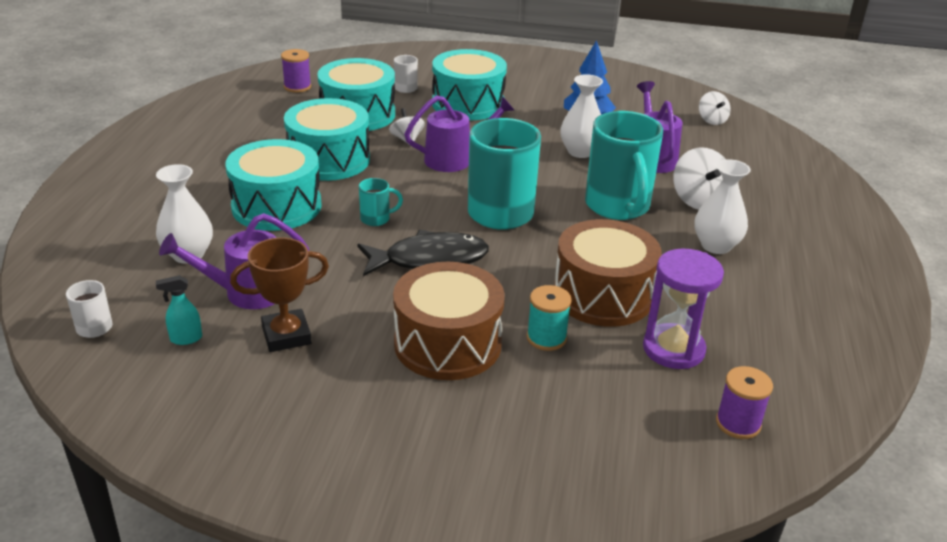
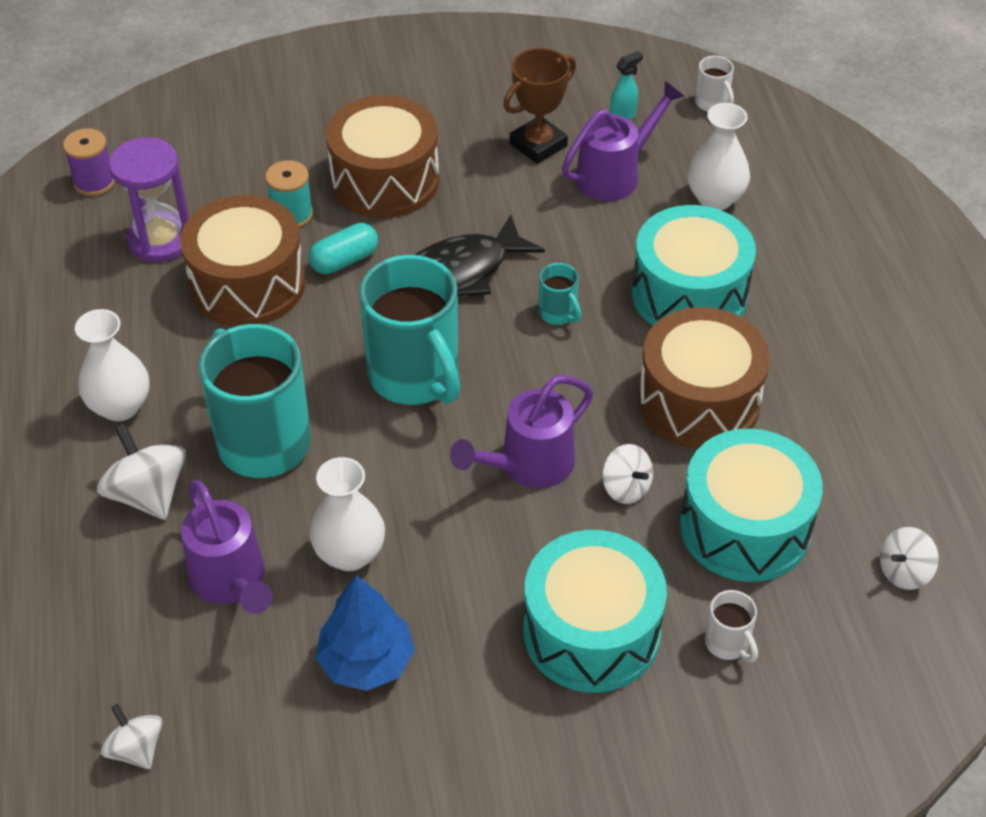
camera: 160 degrees right, 15 degrees up
purple spool [281,49,311,93] -> white spinning top [880,527,939,590]
turquoise drum [284,98,370,181] -> brown drum [638,307,770,449]
turquoise mug [359,178,403,226] -> turquoise mug turned 90 degrees counterclockwise [538,263,581,325]
none -> turquoise capsule [309,223,378,274]

